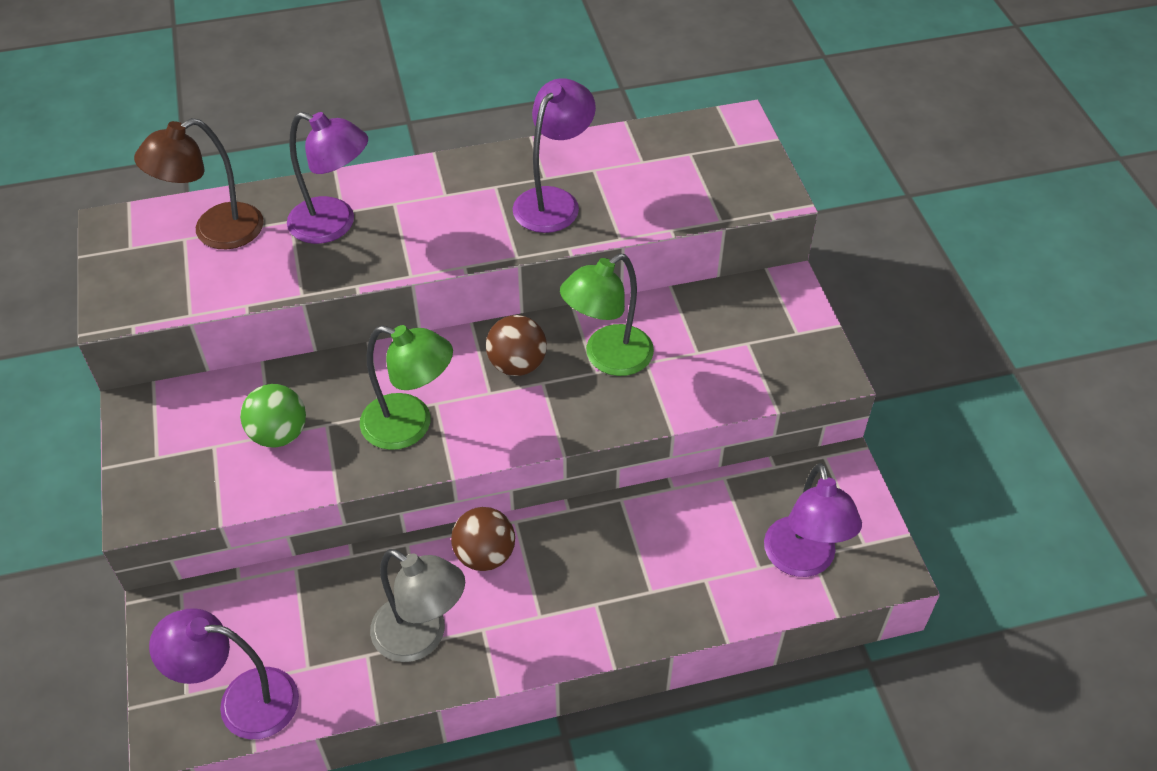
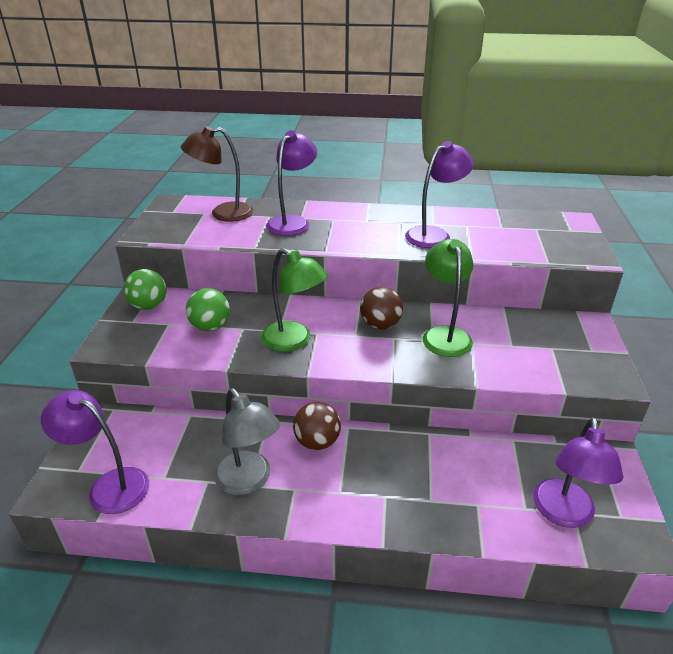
camera: 20 degrees right, 15 degrees down
purple lamp [287,112,368,244] -> purple lamp turned 105 degrees counterclockwise [266,130,317,236]
green lamp [560,253,654,376] -> green lamp turned 105 degrees clockwise [423,239,473,357]
none -> green ball [123,269,166,310]

